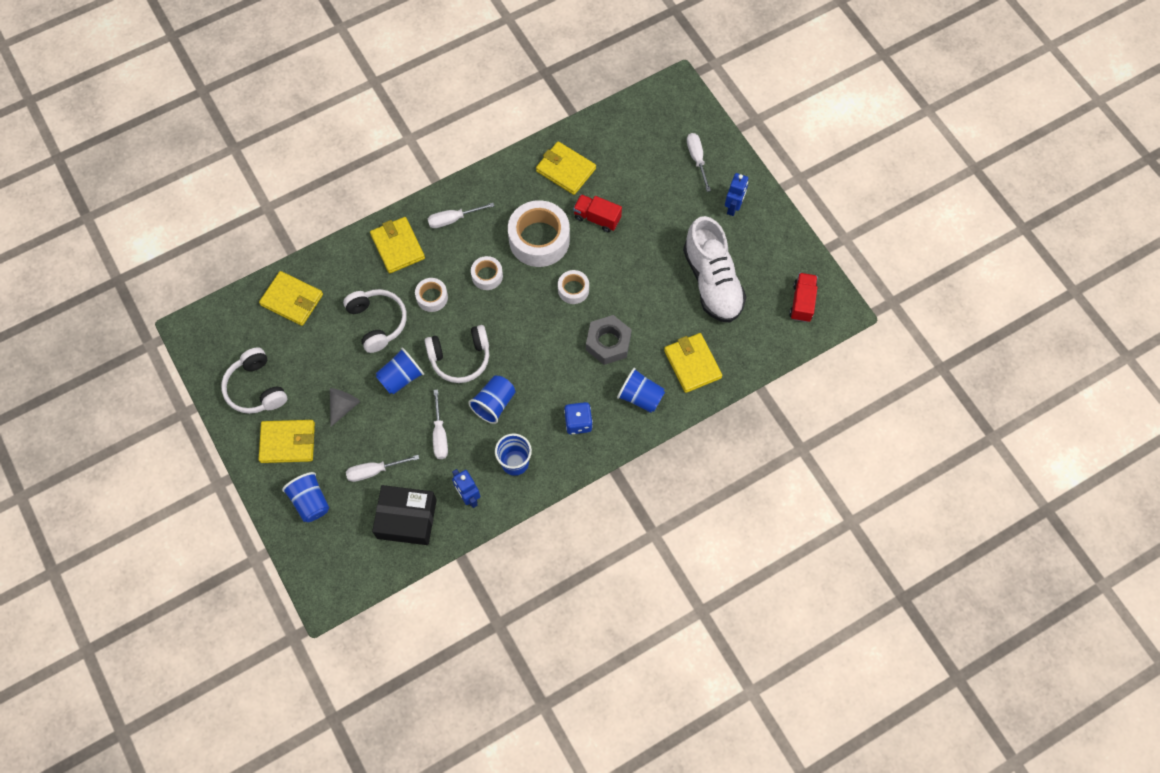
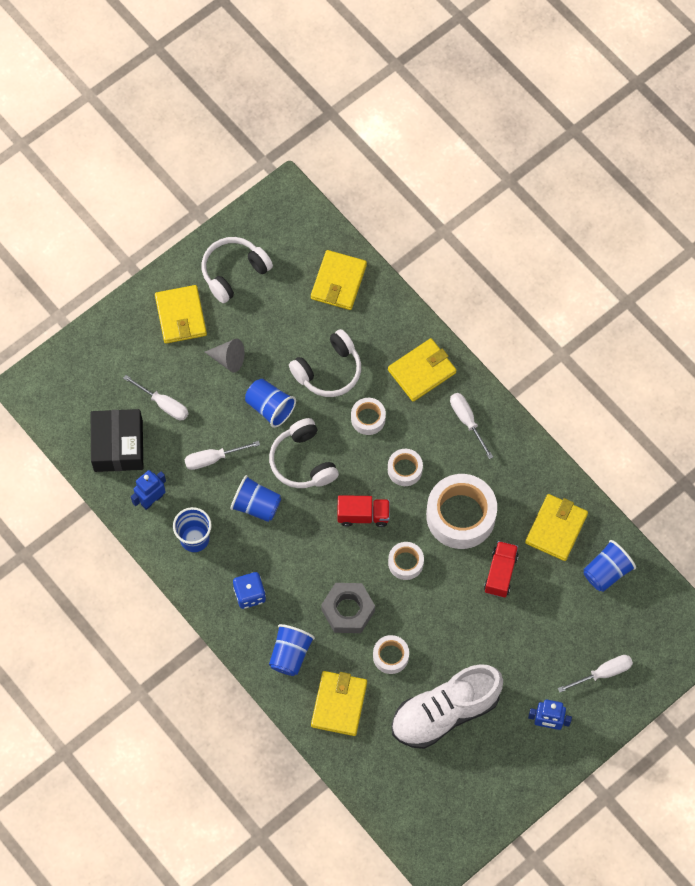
camera: 80 degrees right, 0 degrees up
blue cup [282,472,329,522] -> blue cup moved to [583,540,636,592]
white screwdriver [346,455,419,482] -> white screwdriver turned 150 degrees clockwise [123,375,189,420]
yellow wallet [664,333,722,393] -> yellow wallet turned 45 degrees counterclockwise [311,671,367,736]
red truck [789,273,818,322] -> red truck moved to [337,495,390,527]
none -> white tape [373,635,409,674]

